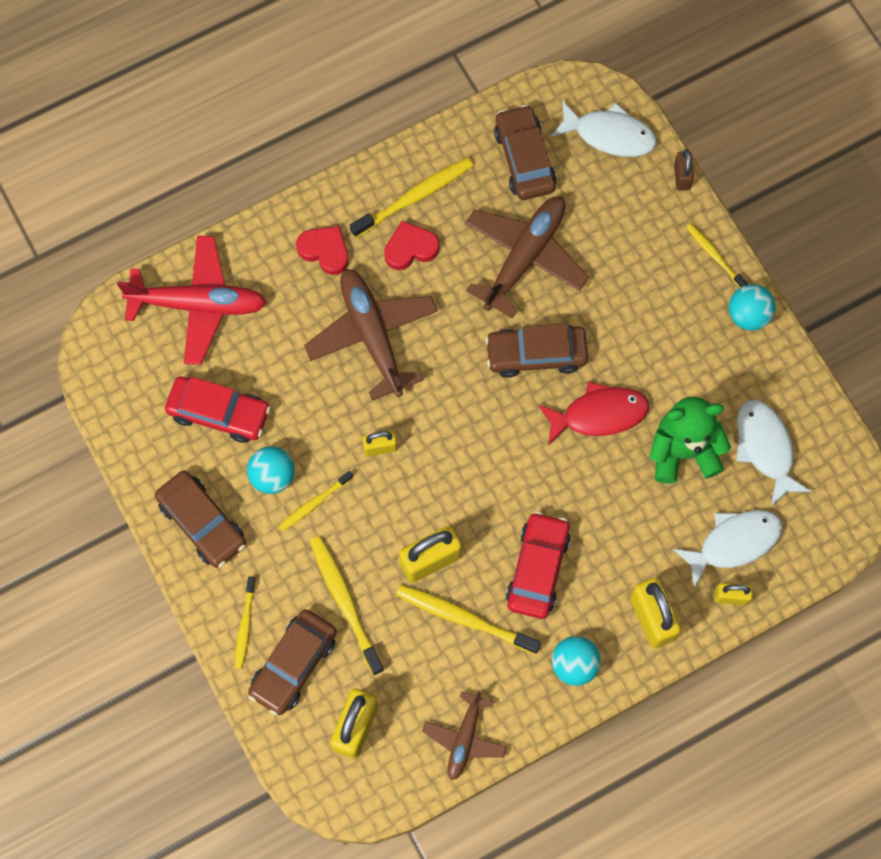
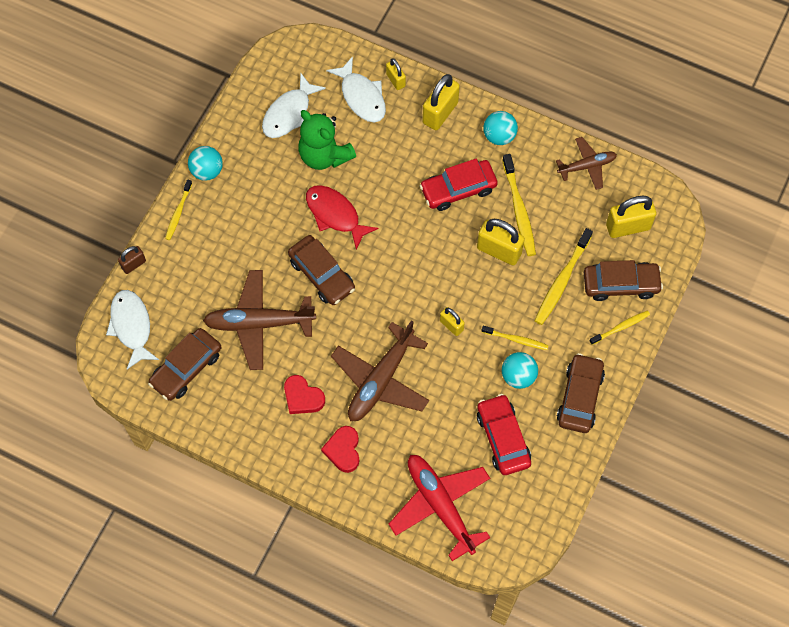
camera: 125 degrees left, 5 degrees down
yellow toothbrush [350,157,474,238] -> none
white fish [673,510,783,588] -> white fish turned 150 degrees counterclockwise [326,56,386,122]

